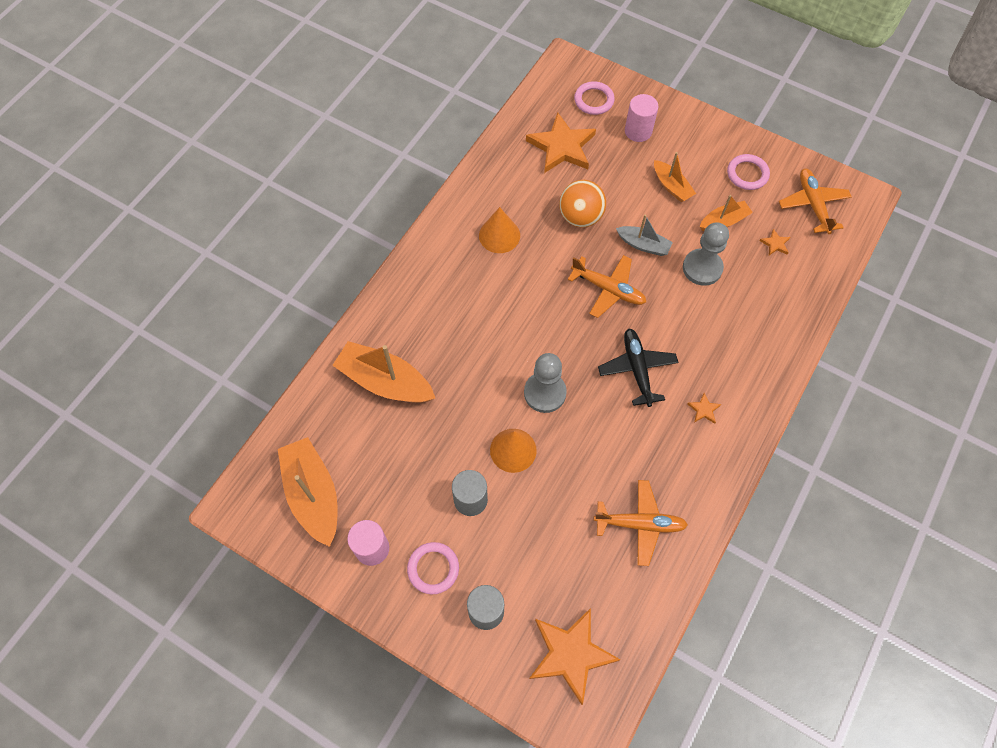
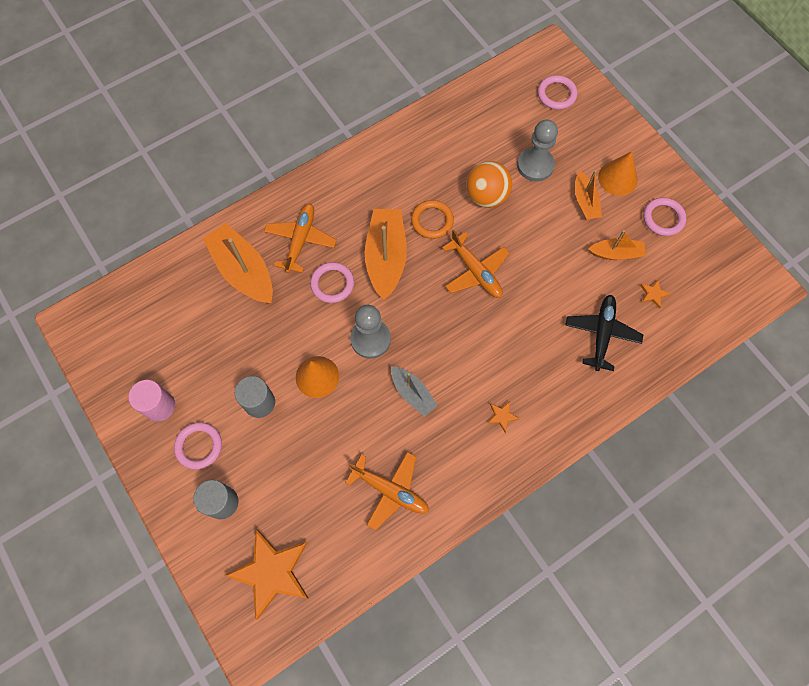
camera: 25 degrees right, 5 degrees up
orange boat [278,437,338,547] -> orange boat moved to [365,209,407,300]
orange cone [479,207,520,253] -> orange cone moved to [598,152,638,196]
orange star [526,112,596,173] -> none
black plane [598,328,678,407] -> black plane moved to [565,295,643,371]
grey boat [616,215,673,256] -> grey boat moved to [391,366,438,416]
pink cylinder [625,94,659,142] -> none
grey pawn [683,222,729,286] -> grey pawn moved to [517,120,558,182]
orange plane [779,169,852,234] -> orange plane moved to [264,203,337,273]
none -> pink ring [310,262,354,303]
none -> orange ring [411,200,454,239]

